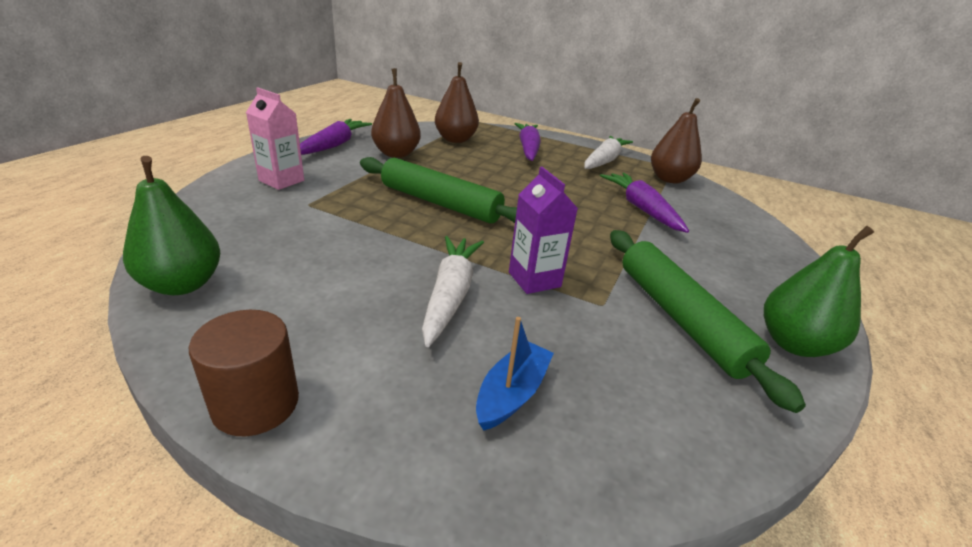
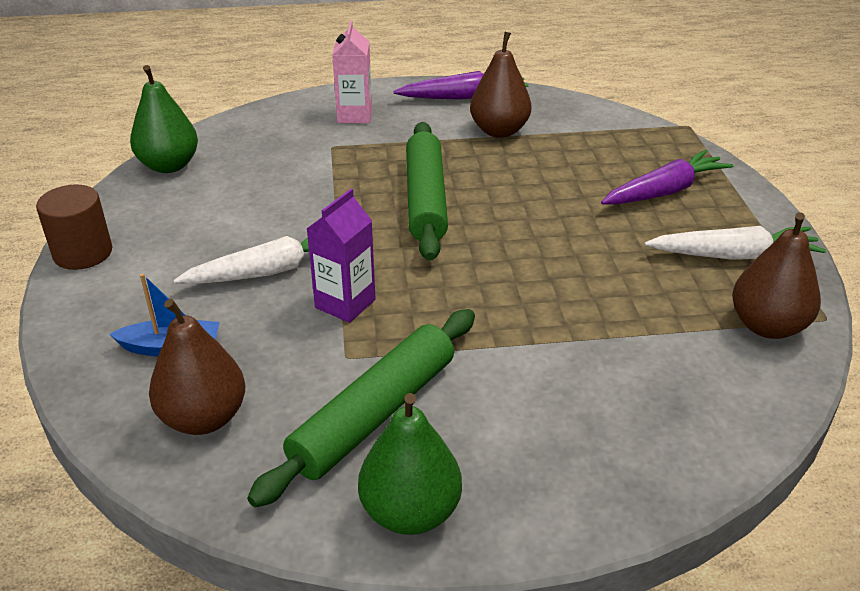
camera: 60 degrees right, 5 degrees up
brown pear [435,62,479,143] -> brown pear moved to [149,299,245,435]
purple carrot [600,173,689,233] -> none

